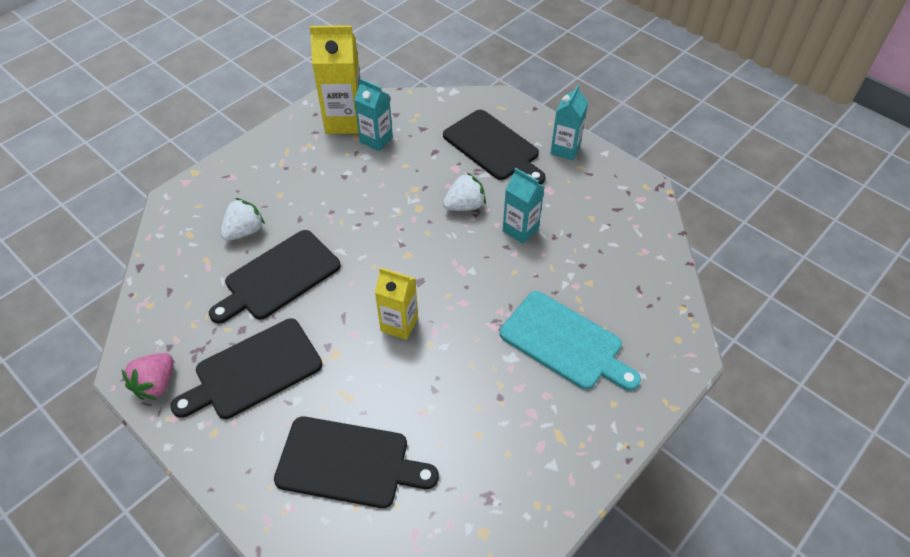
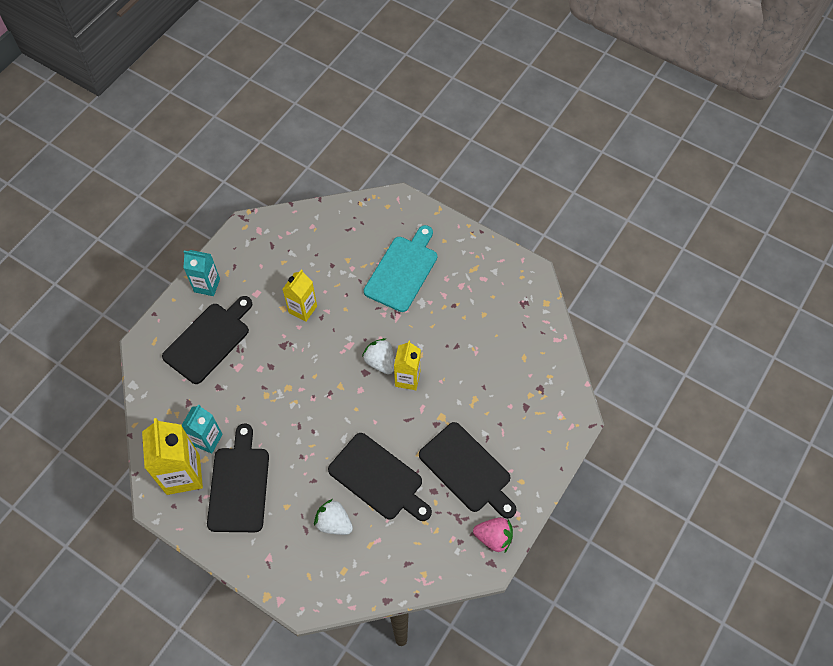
camera: 100 degrees left, 10 degrees up
black cutting board [274,417,439,508] -> black cutting board moved to [207,423,269,532]
white strawberry [443,172,486,211] -> white strawberry moved to [362,338,394,375]
turquoise carton [503,168,544,244] -> yellow carton [283,269,317,322]

